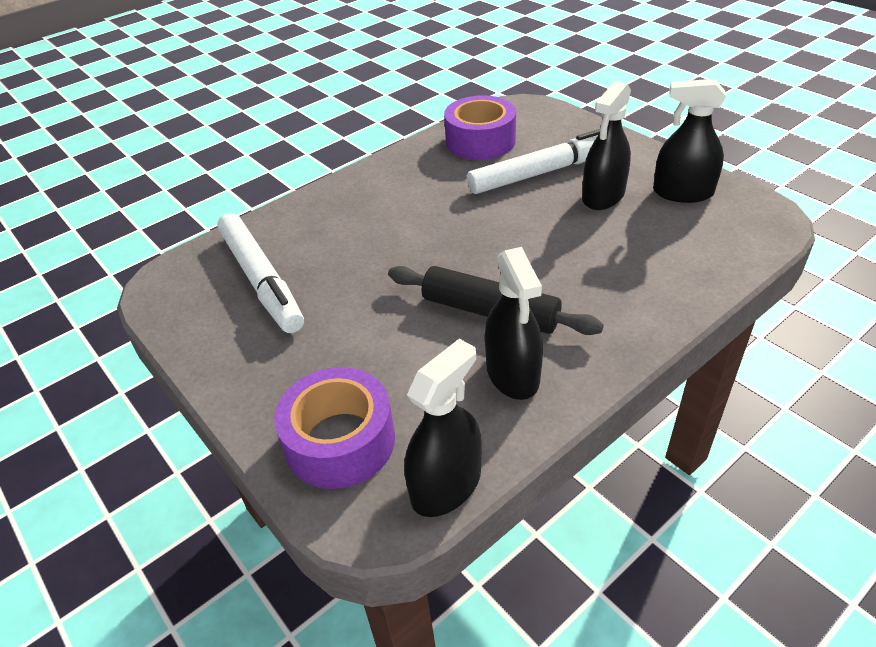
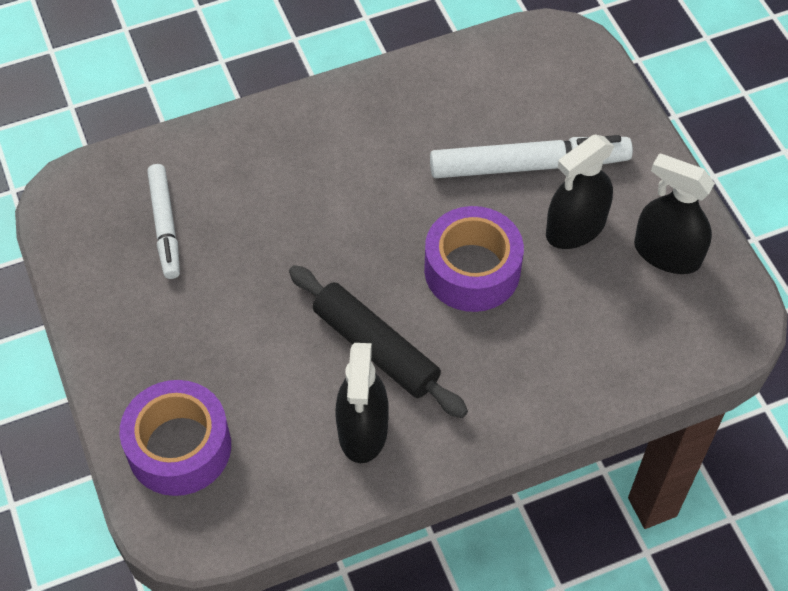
camera: 15 degrees right, 15 degrees up
white marker [217,213,304,333] -> white marker [147,164,180,279], size x0.64
black spray bottle [404,339,482,517] -> none
purple tape [444,95,516,160] -> purple tape moved to [424,206,524,312]

